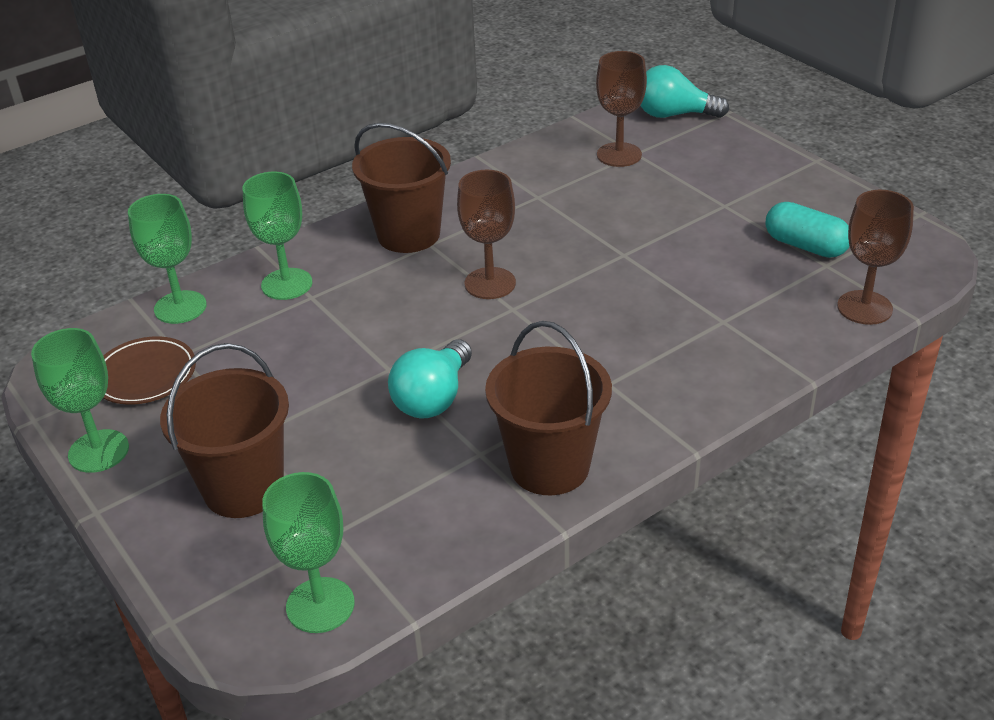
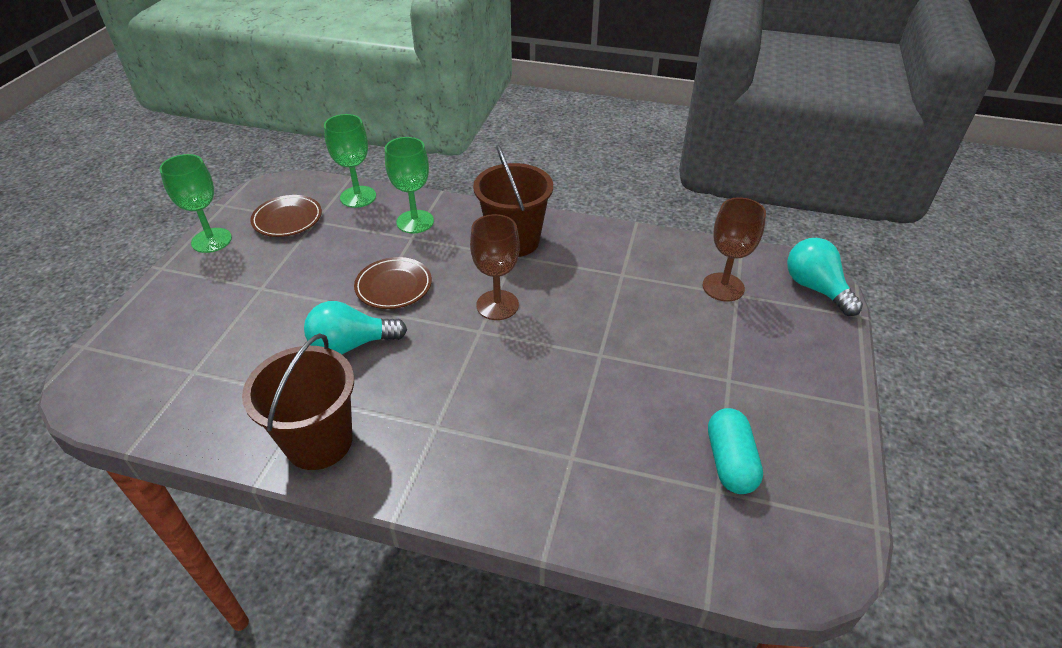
camera: 50 degrees right, 5 degrees up
brown bucket [160,343,289,518] -> none
green goblet [262,472,355,633] -> none
brown goblet [837,190,914,325] -> none
none -> brown plate [354,257,432,309]

